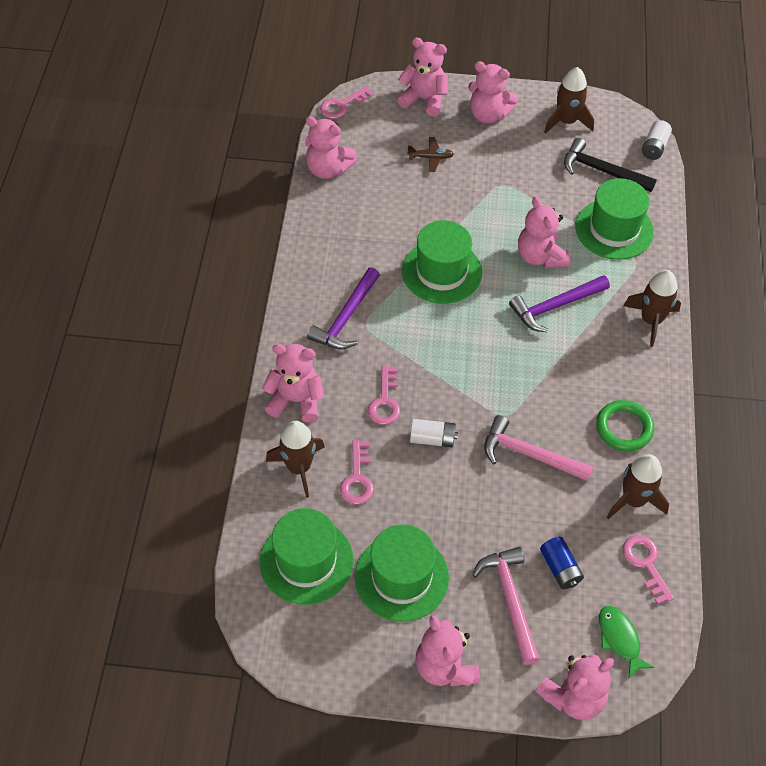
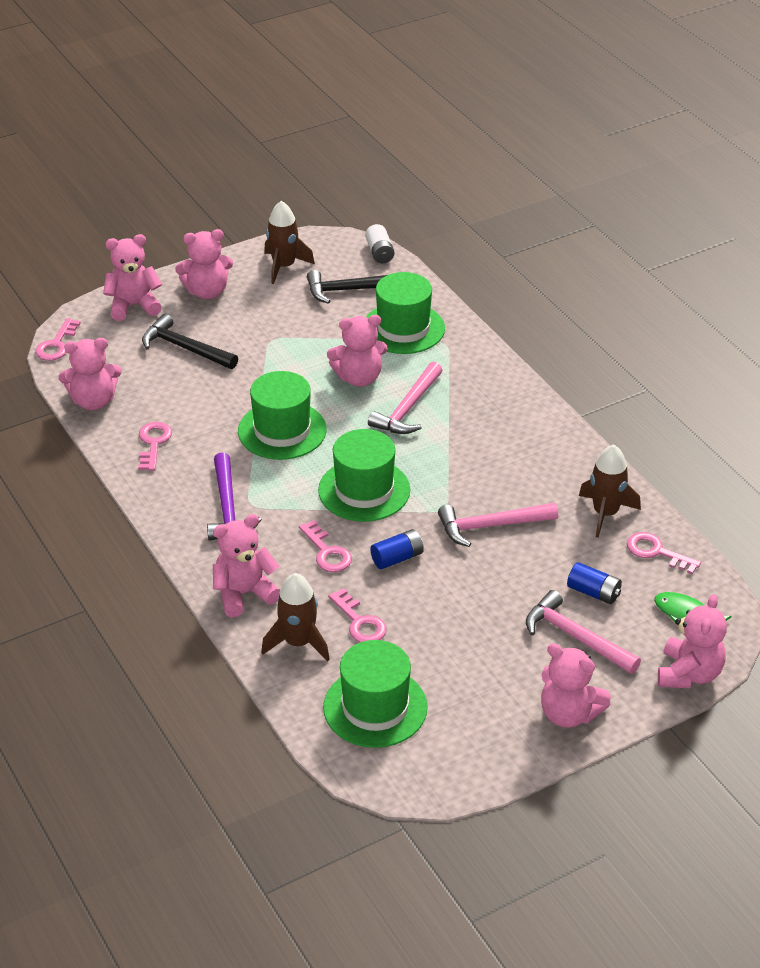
camera: 35 degrees left, 15 degrees down
green hat [355,525,449,622] -> green hat moved to [318,429,410,522]
brown plane [407,137,454,172] -> black hammer [142,314,238,369]
white battery [410,419,458,447] -> blue battery [370,529,424,569]
purple hammer [509,275,610,332] -> pink hammer [368,362,443,434]
pink teddy bear [518,196,570,268] -> pink teddy bear turned 45 degrees counterclockwise [327,315,388,387]
green ring [596,400,654,451] -> none
brown rocket [623,270,681,347] -> none
none -> pink key [138,422,172,471]

